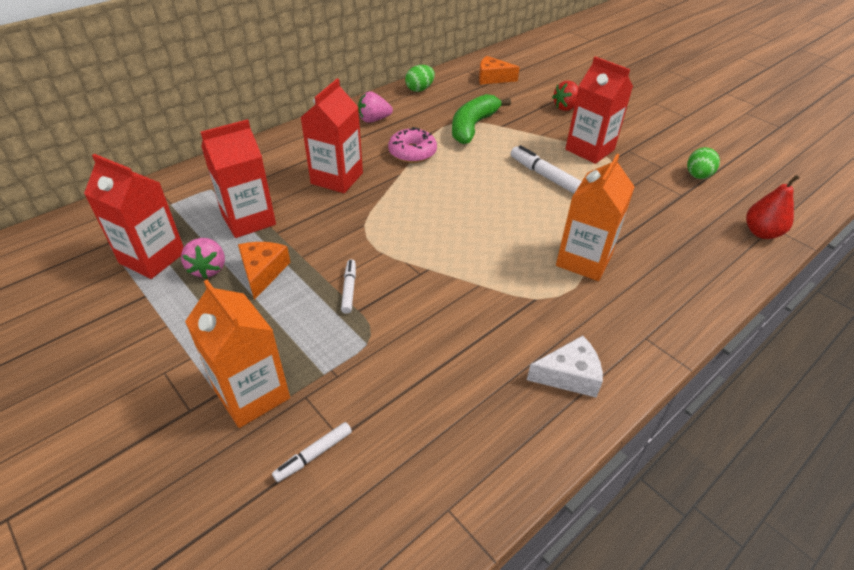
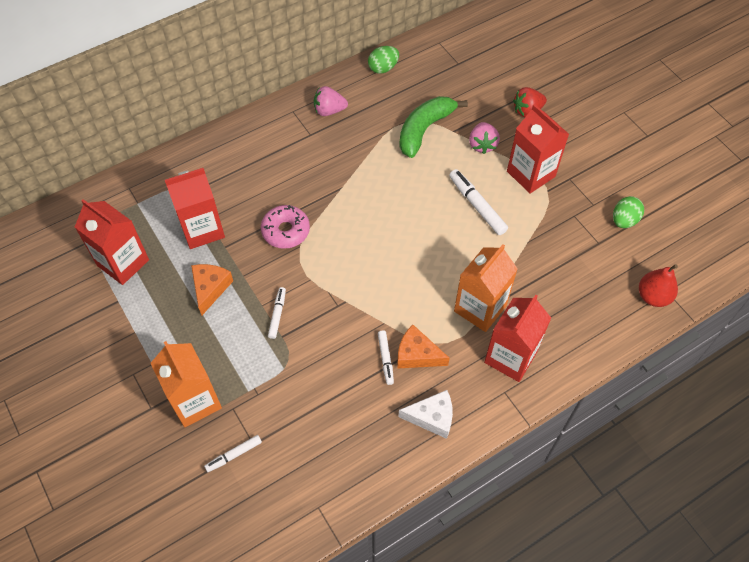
camera: 10 degrees right, 15 degrees up
pink strawberry [181,238,225,279] -> pink strawberry moved to [469,122,500,154]
red carton [300,79,363,193] -> red carton moved to [484,295,551,382]
pink donut [388,127,437,163] -> pink donut moved to [261,205,310,249]
orange cheese [479,56,520,85] -> orange cheese moved to [397,325,450,369]
none -> white marker [378,331,394,385]

